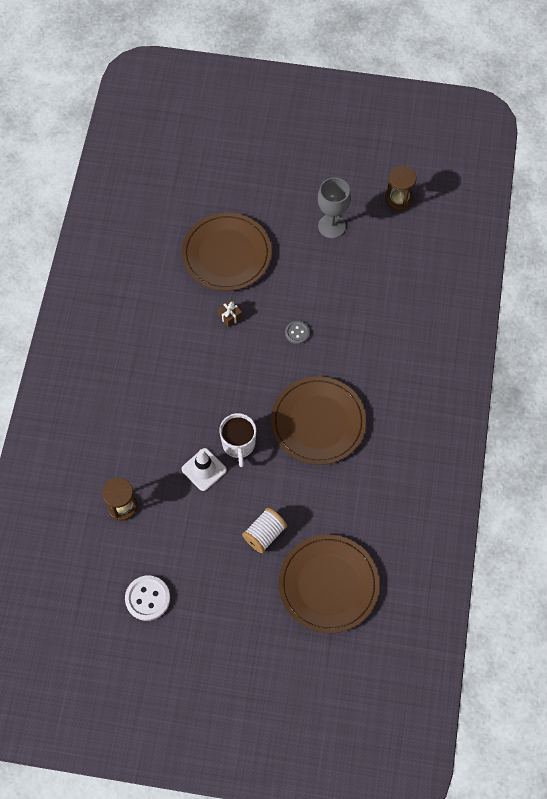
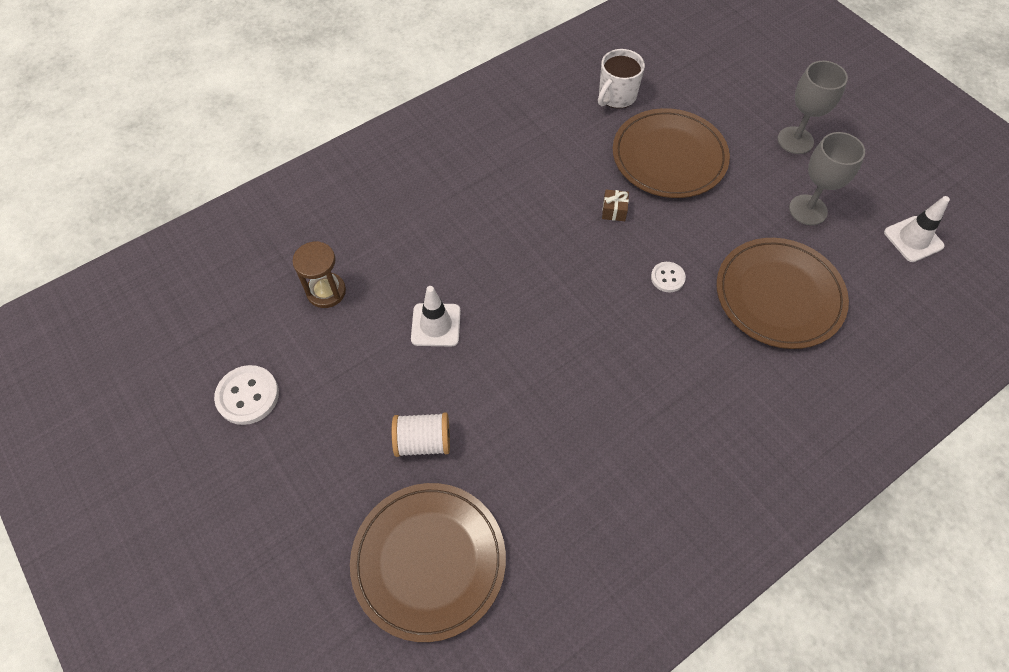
camera: 45 degrees right, 5 degrees down
white mug [219,413,256,467] -> white mug moved to [598,49,645,108]
brown plate [271,376,366,465] -> brown plate moved to [716,238,849,349]
grey button [285,321,310,344] -> white button [651,262,686,292]
brown hourglass [386,166,417,211] -> white traffic cone [884,196,950,262]
none -> grey goblet [778,61,848,154]

